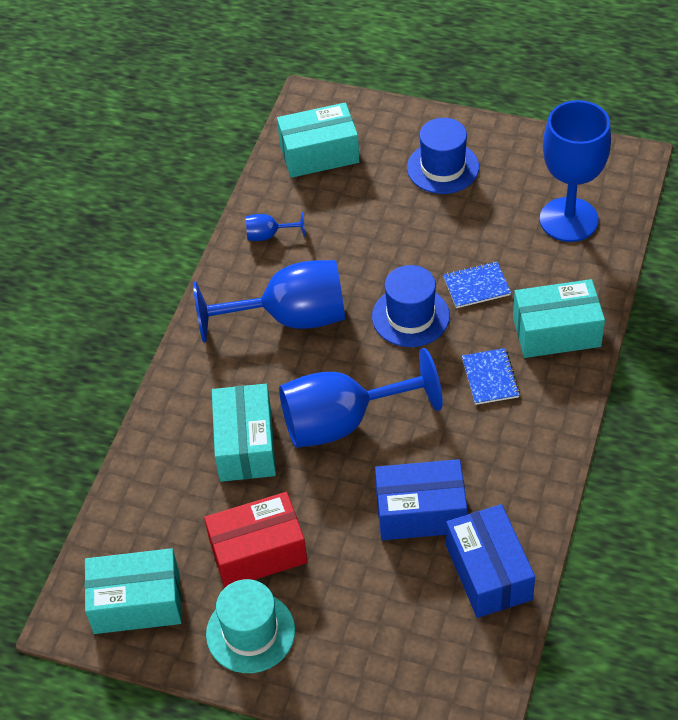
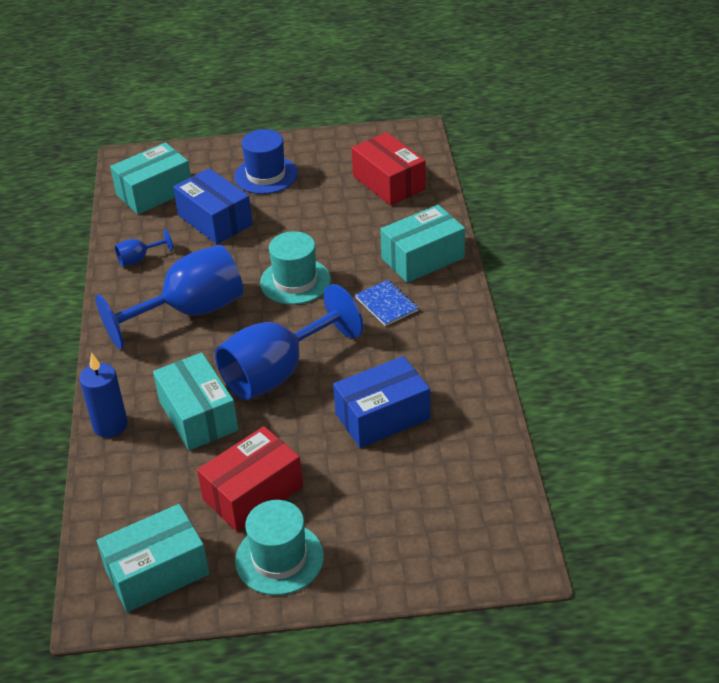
camera: 25 degrees left, 10 degrees down
blue hat [372,265,450,347] -> turquoise hat [260,231,331,305]
blue notebook [443,261,511,308] -> none
blue box [446,504,535,618] -> blue box moved to [173,168,253,244]
blue goblet [540,100,611,242] -> red box [352,132,426,206]
none -> blue candle [79,352,128,438]

